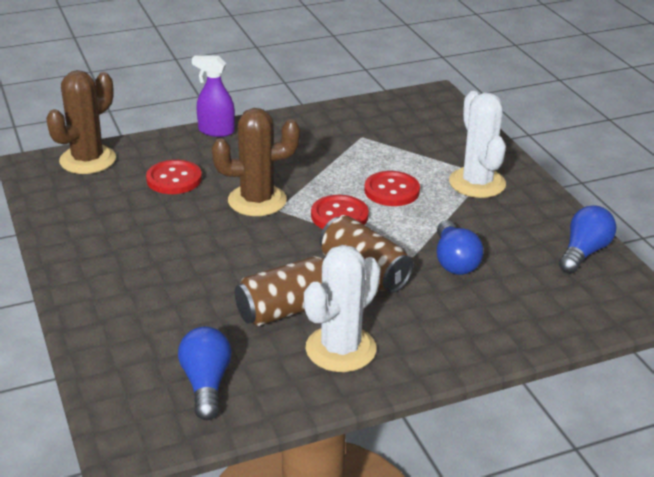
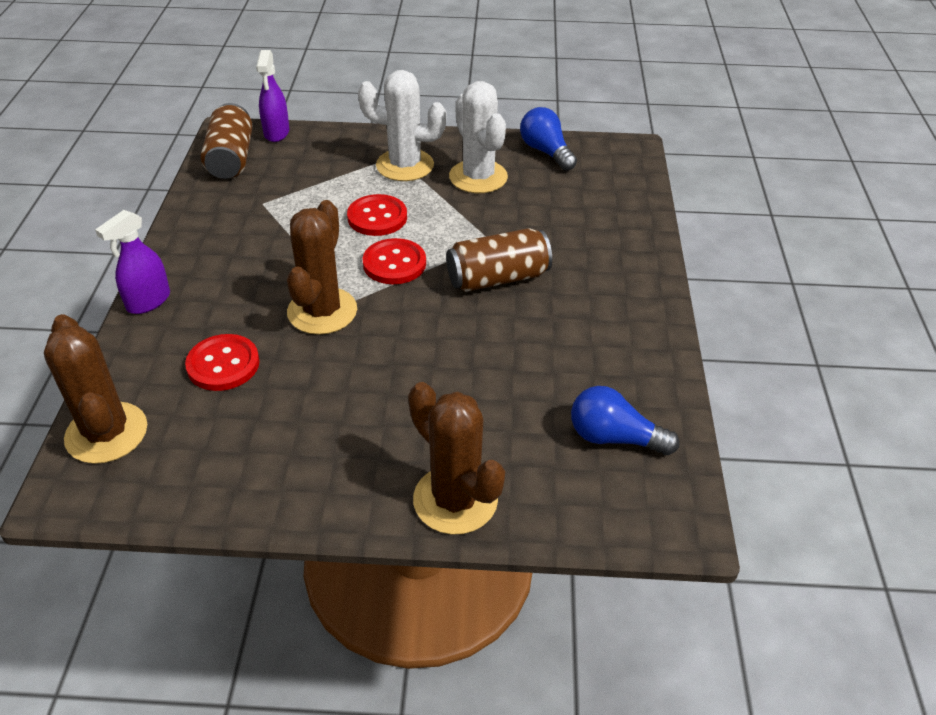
camera: 65 degrees left, 10 degrees up
brown can [235,256,325,326] -> brown can moved to [201,103,253,179]
white cactus [304,245,381,372] -> white cactus moved to [449,81,508,193]
blue light bulb [437,220,484,275] -> none
none -> purple spray bottle [256,50,290,142]
none -> brown cactus [408,382,505,535]

